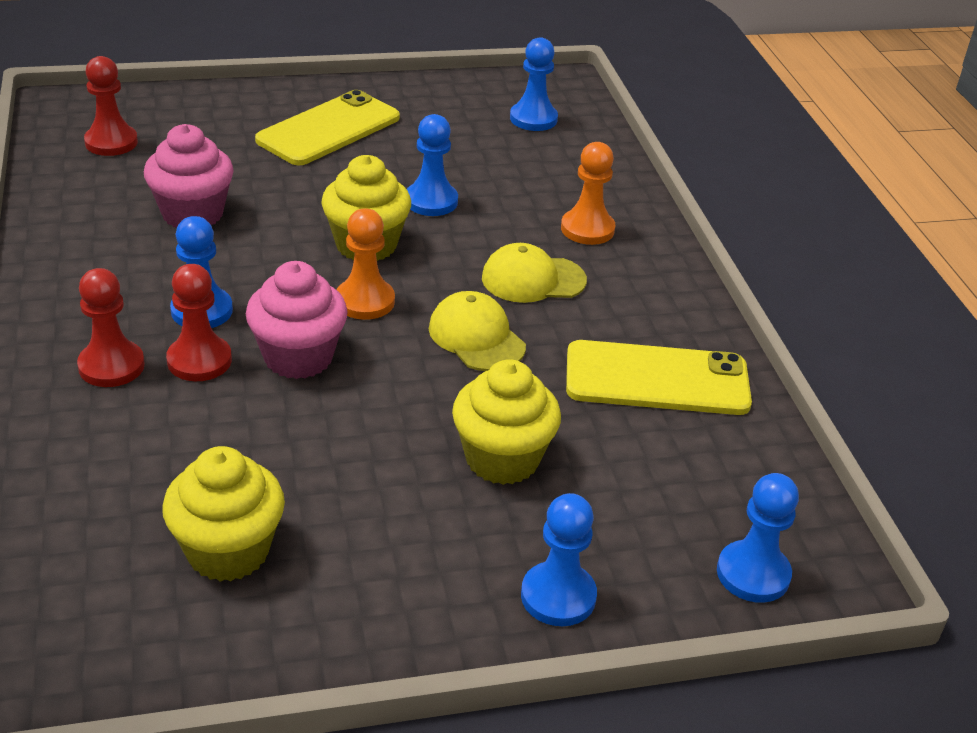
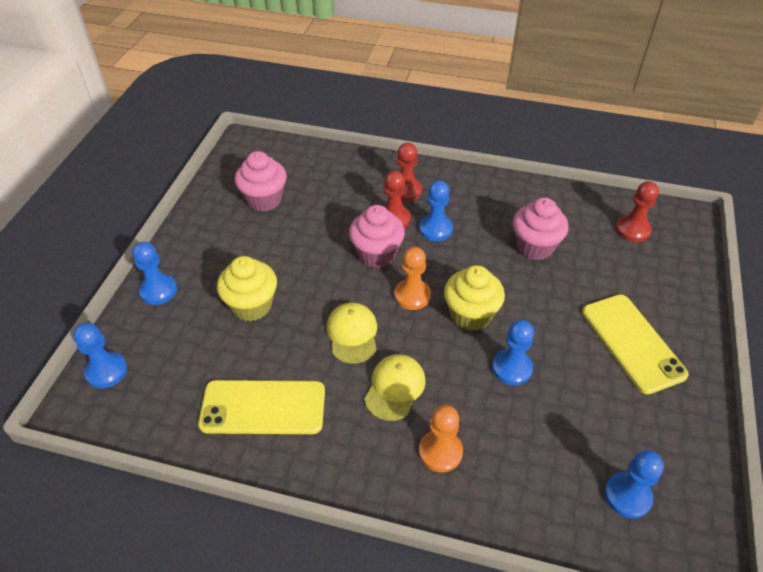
camera: 120 degrees right, 10 degrees up
yellow cupcake [162,446,285,581] -> pink cupcake [234,151,287,212]
yellow cap [429,291,526,371] -> yellow cap turned 90 degrees counterclockwise [326,303,377,364]
yellow phone [566,340,752,415] -> yellow phone turned 60 degrees clockwise [198,380,325,434]

